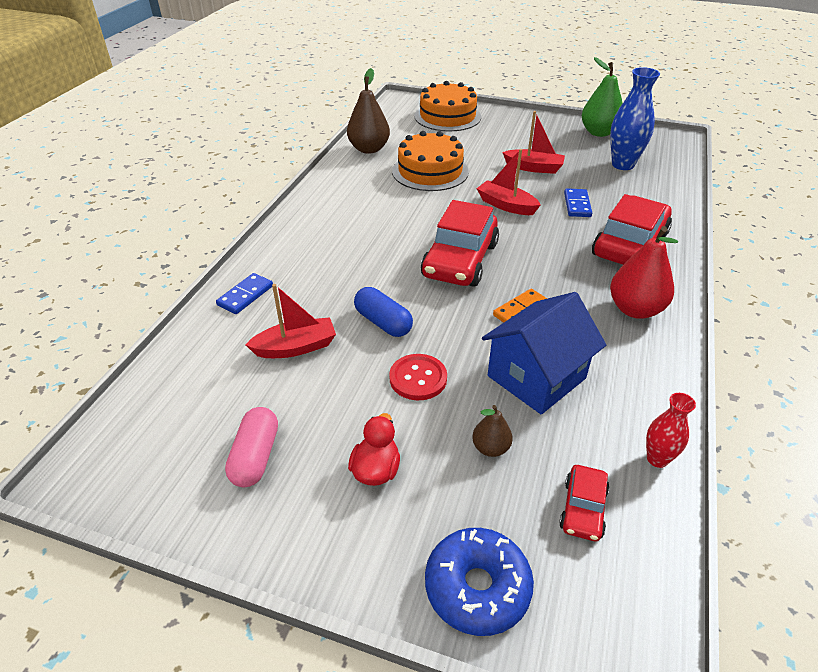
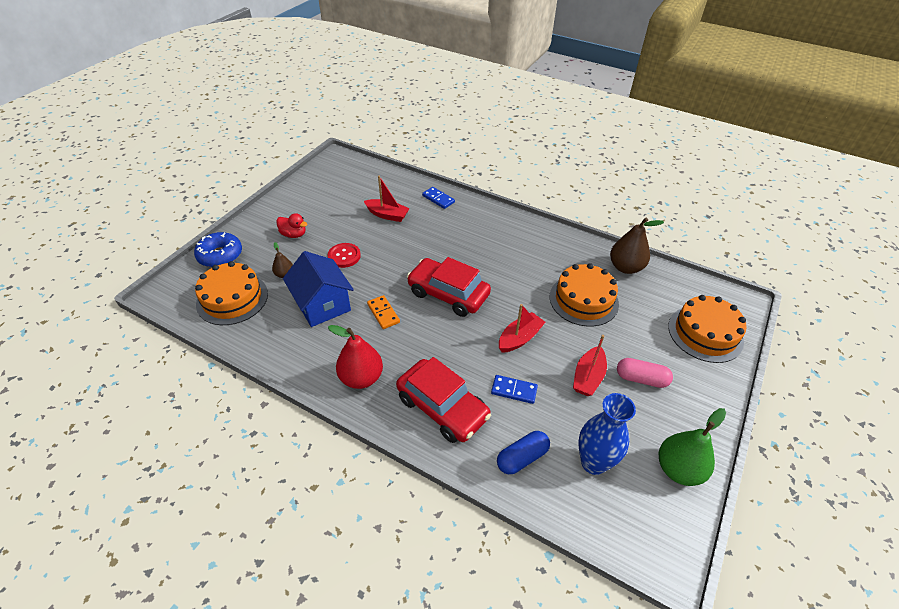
camera: 100 degrees right, 5 degrees up
pink capsule [225,407,278,487] -> pink capsule moved to [617,358,673,388]
red boat [245,284,336,358] -> red boat turned 60 degrees counterclockwise [364,176,410,222]
blue capsule [354,287,413,337] -> blue capsule moved to [497,431,550,474]
red car [559,465,609,541] -> orange cake [195,261,268,325]
red vase [646,393,696,468] -> none

